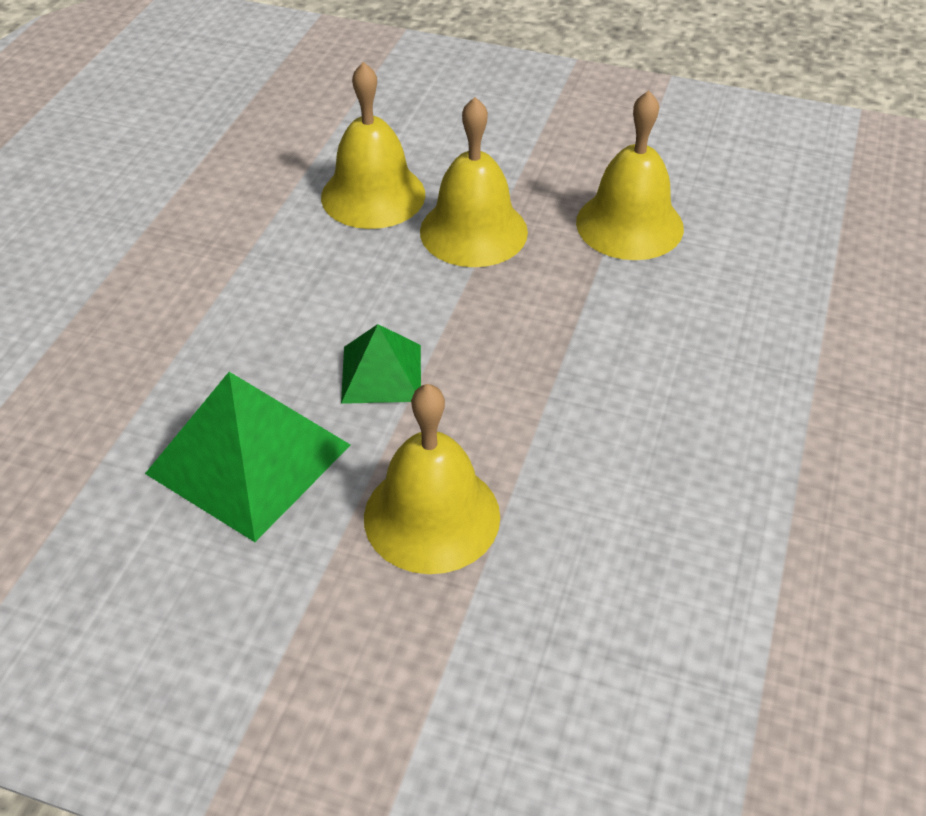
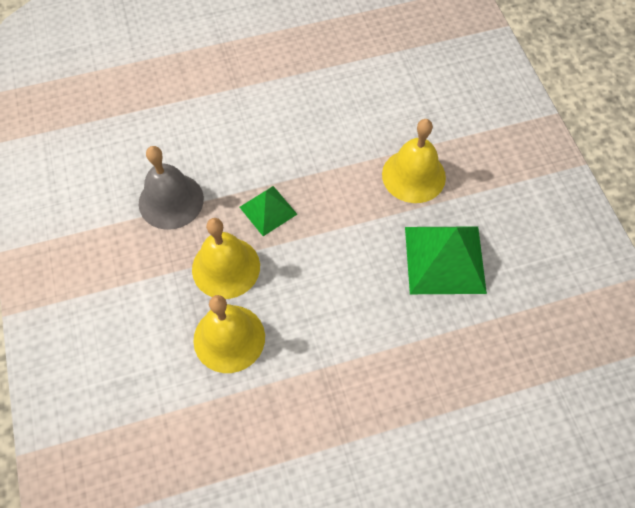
camera: 125 degrees left, 15 degrees up
green pyramid [341,324,421,404] -> green pyramid moved to [240,186,297,236]
yellow bell [576,91,684,260] -> grey bell [139,146,204,230]

